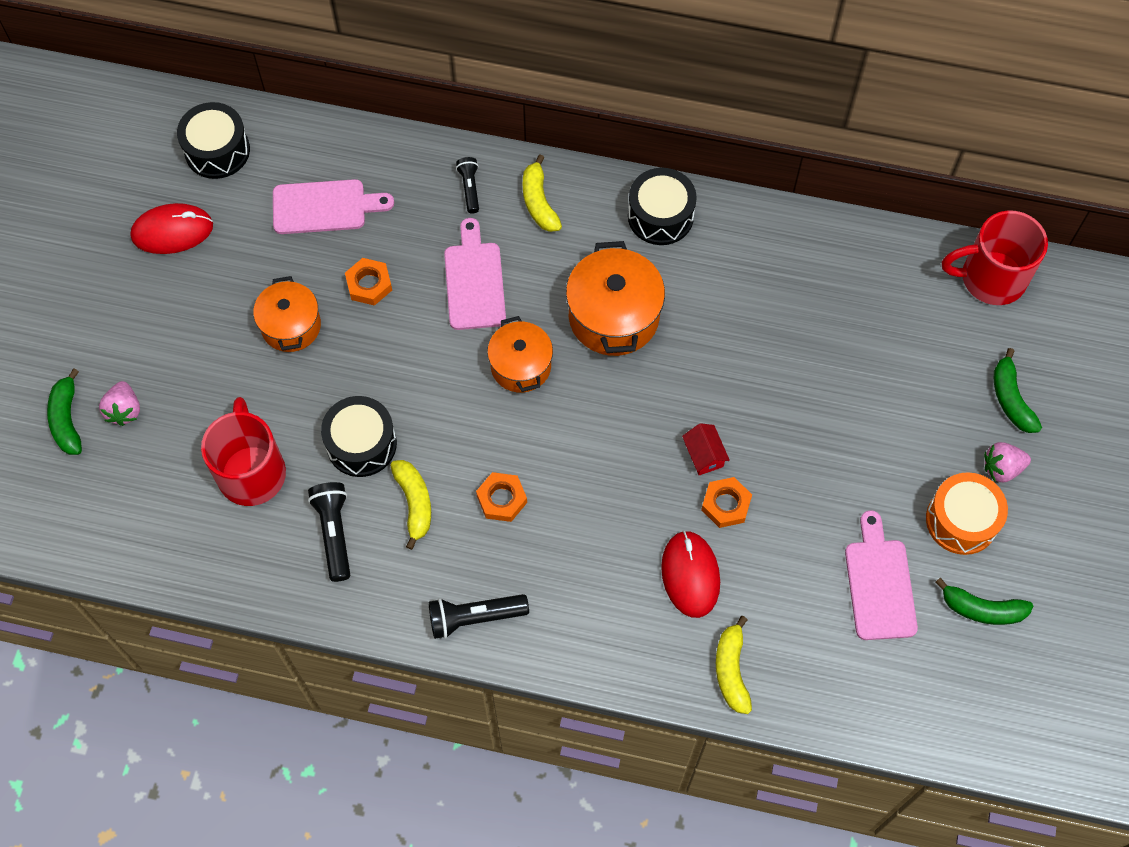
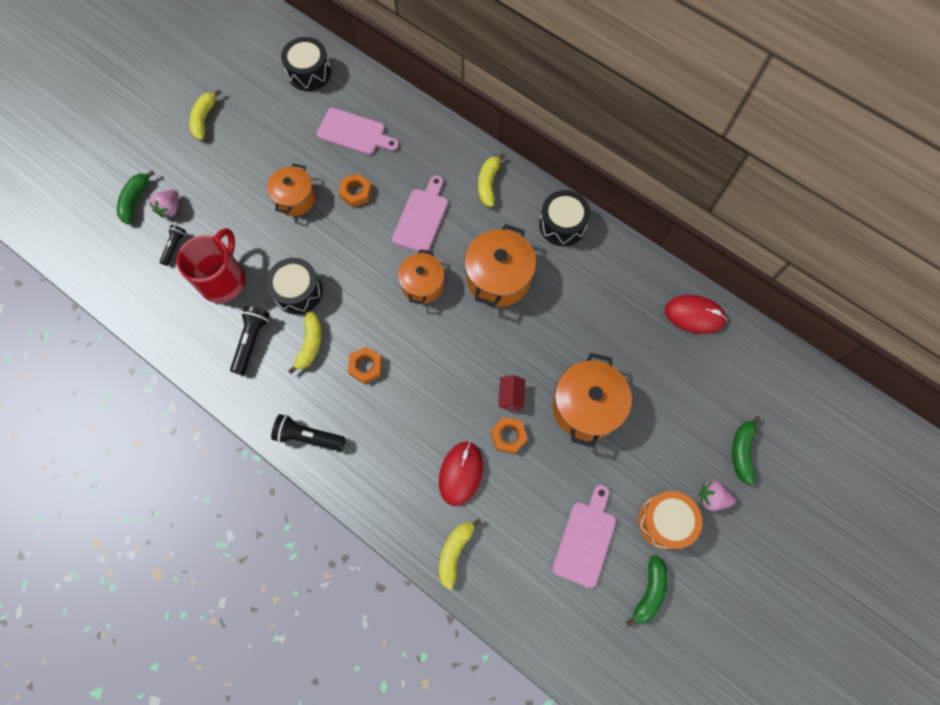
camera: 25 degrees right, 5 degrees up
red mouse [131,203,213,254] -> red mouse moved to [665,295,727,334]
black flashlight [456,157,479,214] -> black flashlight moved to [159,225,186,266]
green banana [935,578,1033,625] -> green banana turned 105 degrees counterclockwise [626,555,667,627]
red mug [942,210,1048,305] -> none
none -> yellow banana [189,89,221,140]
none -> orange pot [553,353,632,448]

